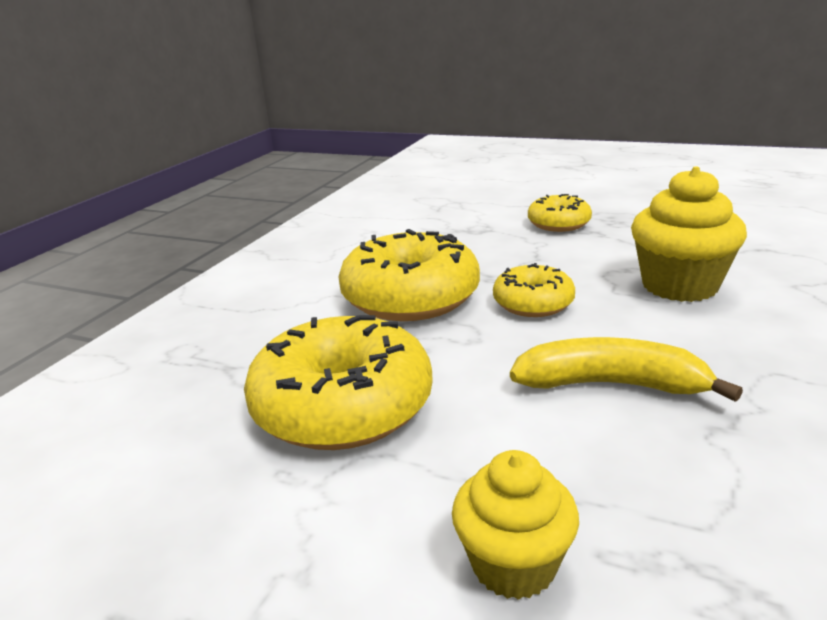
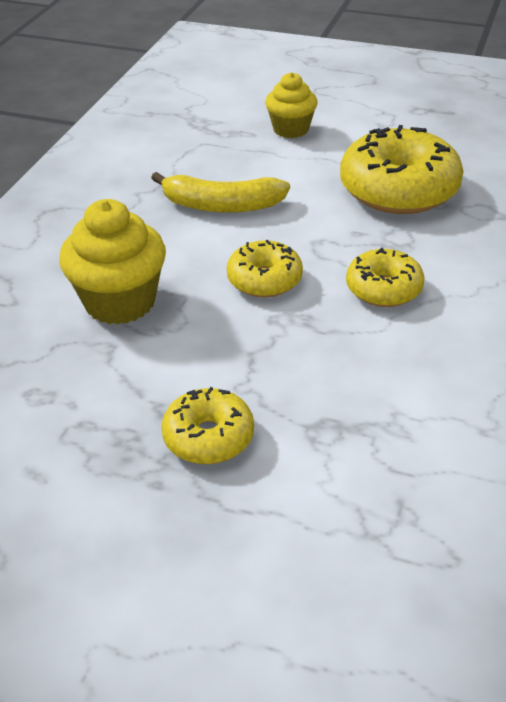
camera: 175 degrees right, 15 degrees up
yellow donut [338,229,480,321] -> yellow donut [346,248,424,307], size x0.56

